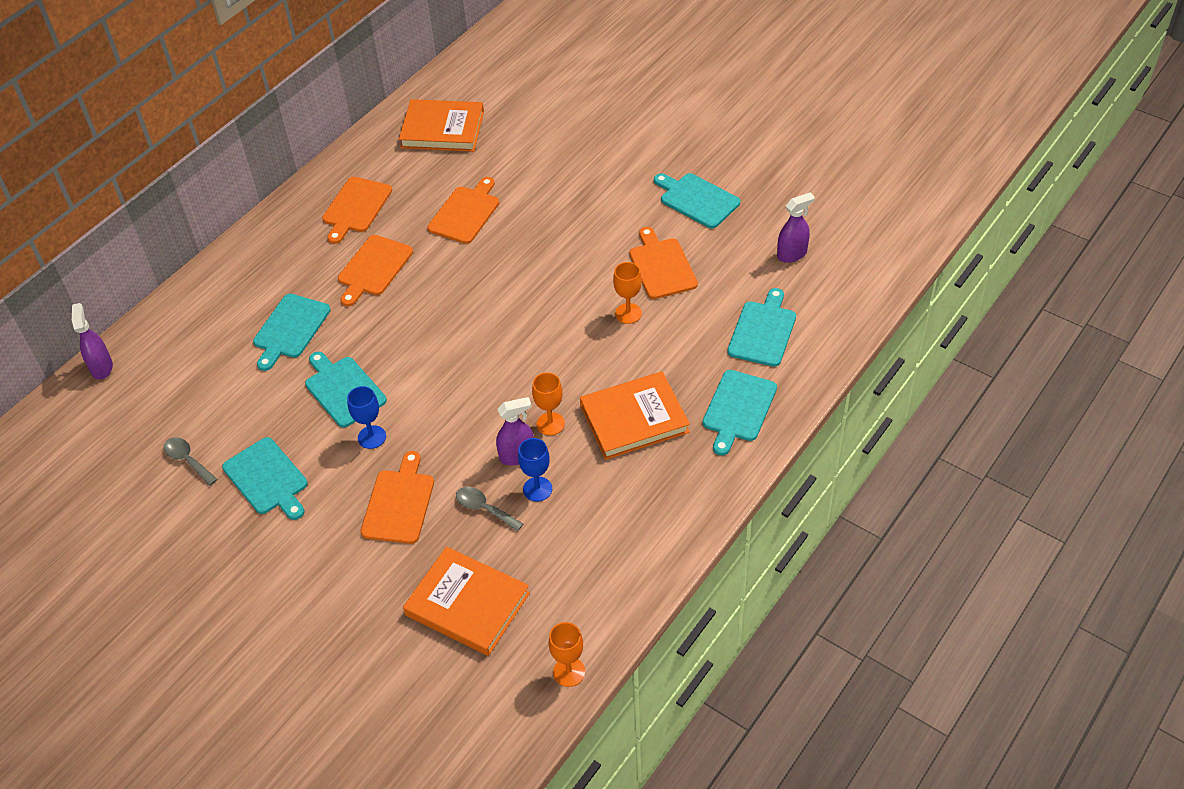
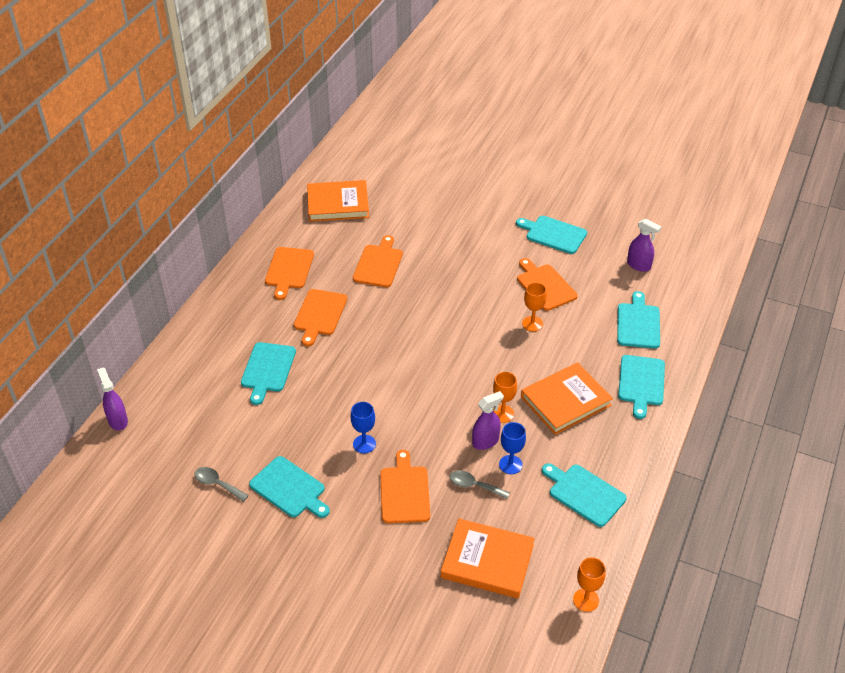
camera: 15 degrees left, 5 degrees down
turquoise cutting board [305,352,387,427] -> turquoise cutting board moved to [542,463,627,527]
purple spray bottle [777,192,815,263] -> purple spray bottle turned 75 degrees clockwise [627,219,661,272]

